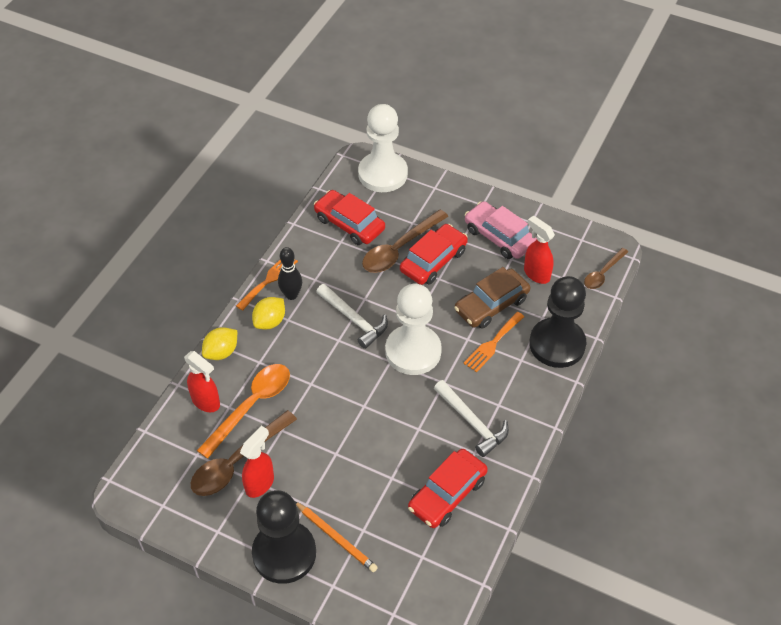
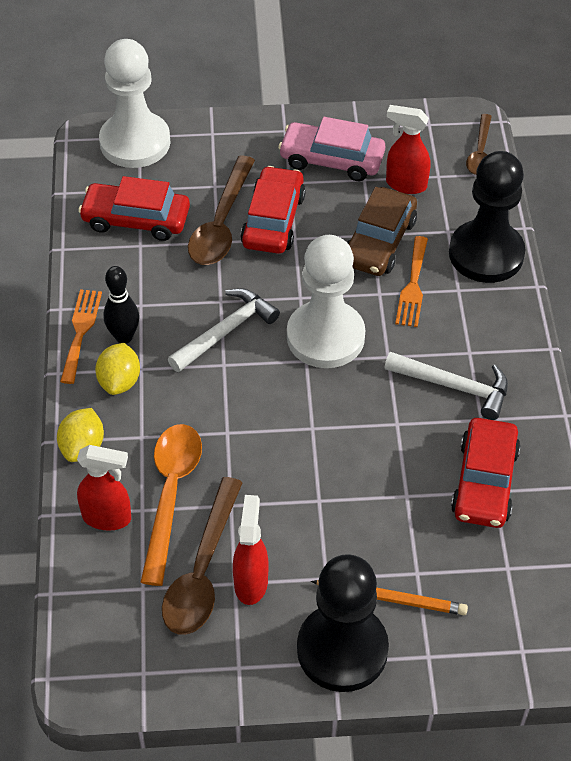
camera: 30 degrees left, 0 degrees up
white hammer [316,284,388,349] -> white hammer turned 60 degrees counterclockwise [168,288,280,372]

